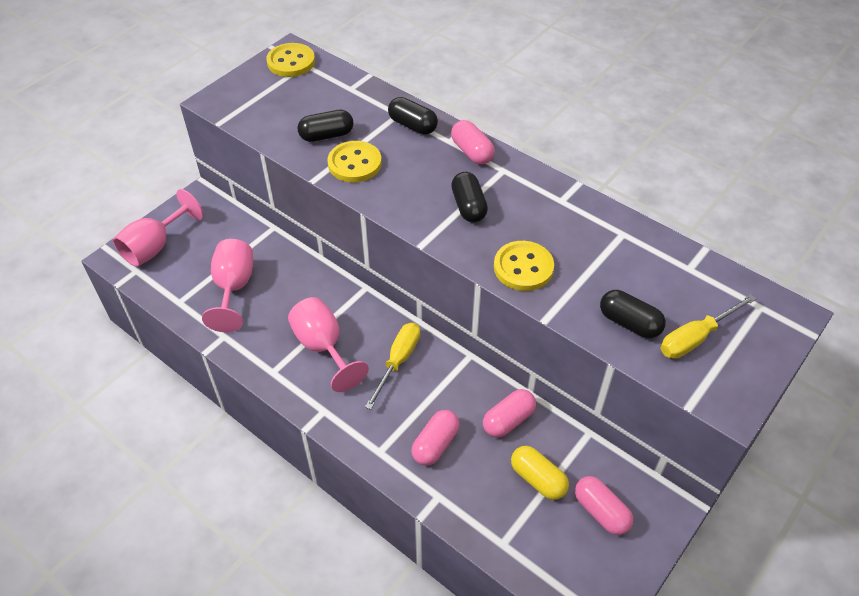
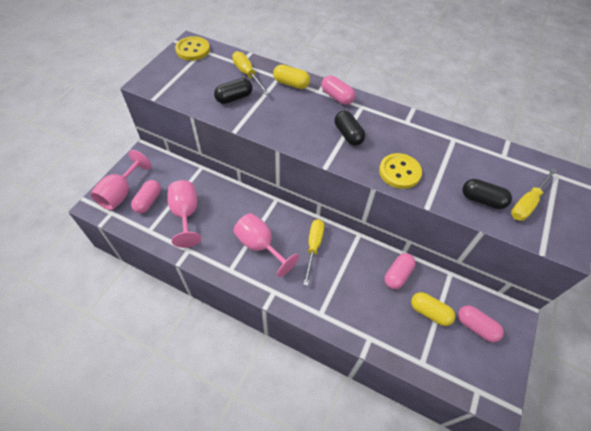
camera: 15 degrees left, 5 degrees up
yellow button [327,141,382,182] -> none
black capsule [388,97,438,135] -> yellow capsule [273,64,310,89]
pink capsule [411,410,460,466] -> pink capsule moved to [131,180,161,213]
none -> yellow screwdriver [232,51,269,95]

